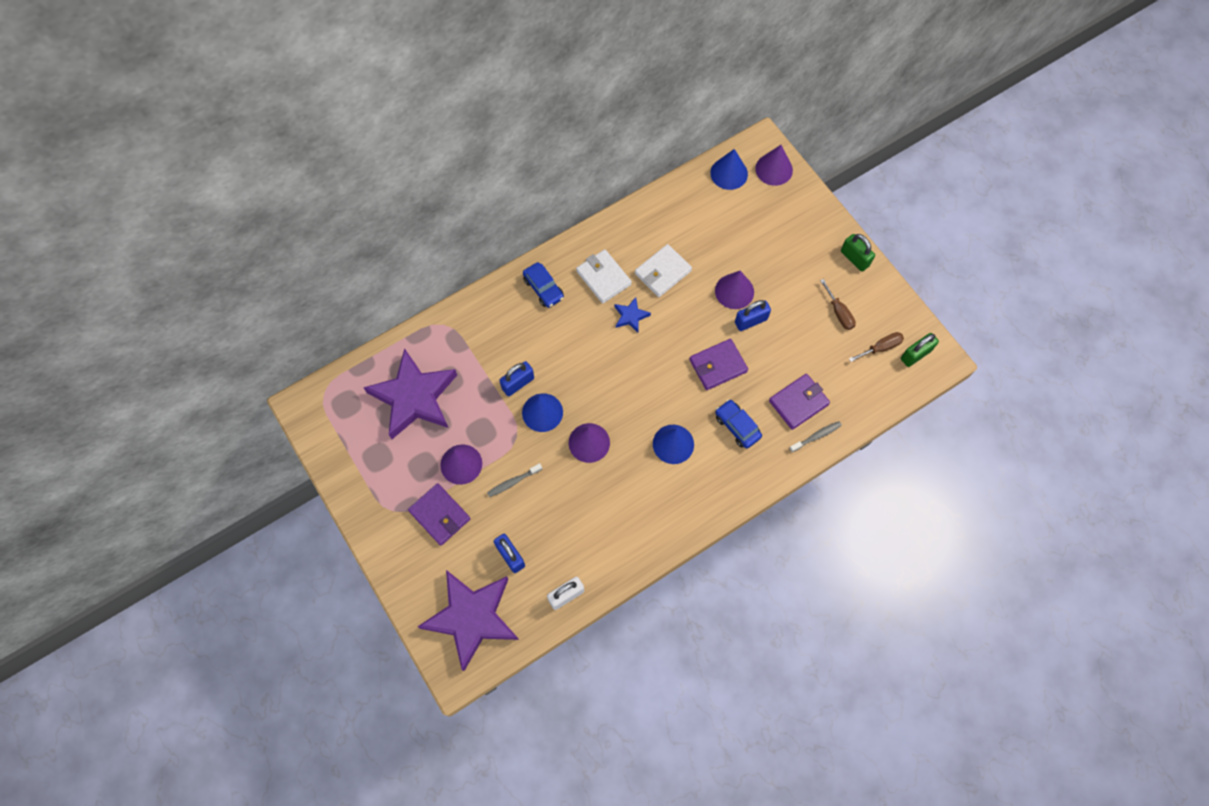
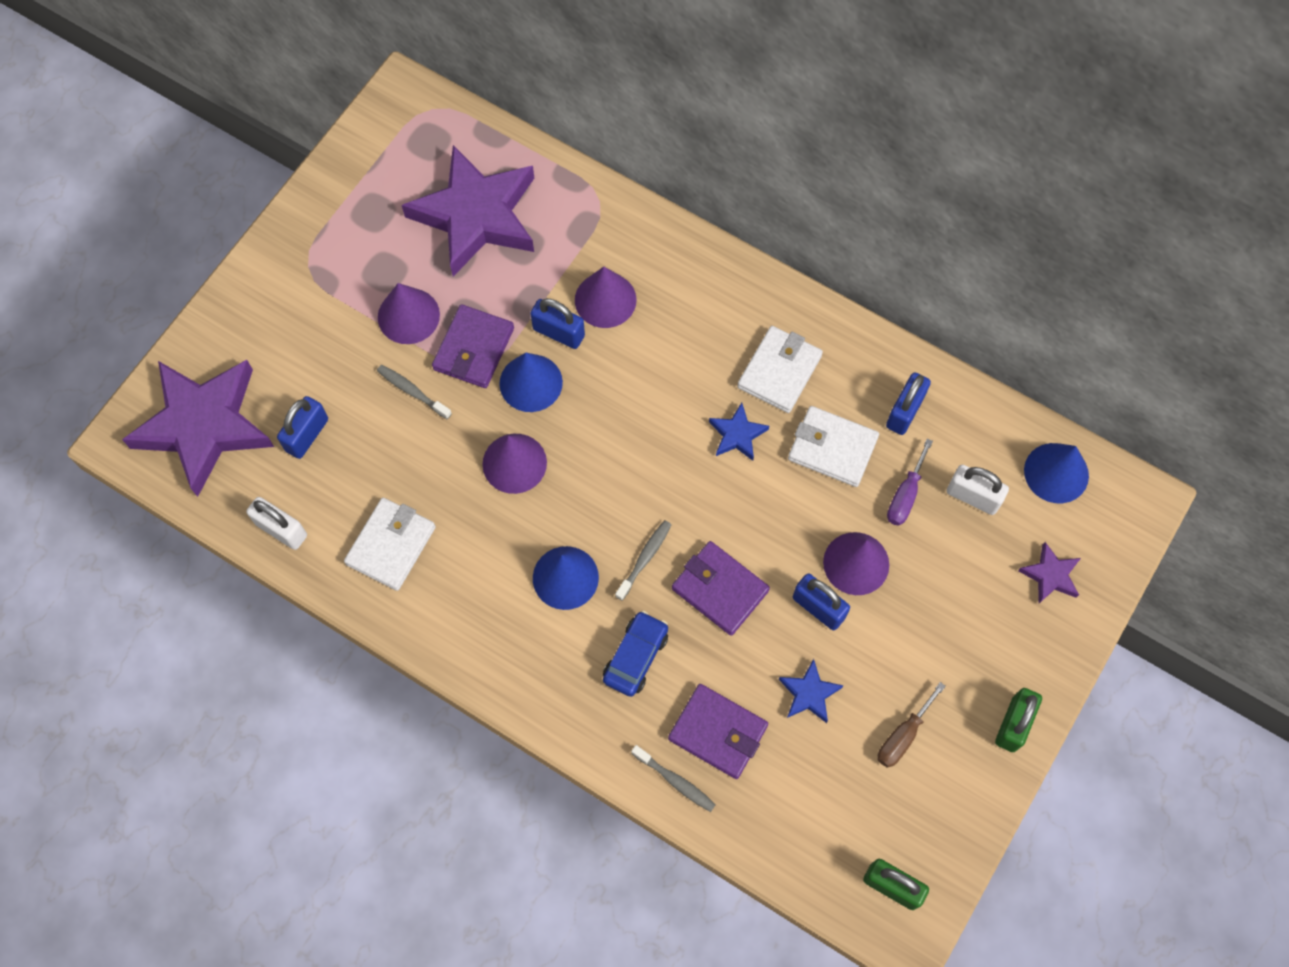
camera: 65 degrees right, 0 degrees up
purple wallet [408,483,470,546] -> purple wallet moved to [432,304,514,388]
blue car [523,262,564,308] -> none
purple cone [755,145,793,186] -> purple cone moved to [575,267,636,328]
brown screwdriver [849,332,904,362] -> none
none -> white wallet [344,498,436,591]
none -> grey toothbrush [615,520,672,601]
none -> blue star [779,659,844,723]
none -> blue padlock [886,372,931,435]
none -> purple screwdriver [887,439,933,526]
none -> white padlock [947,465,1009,515]
none -> purple star [1018,542,1081,603]

